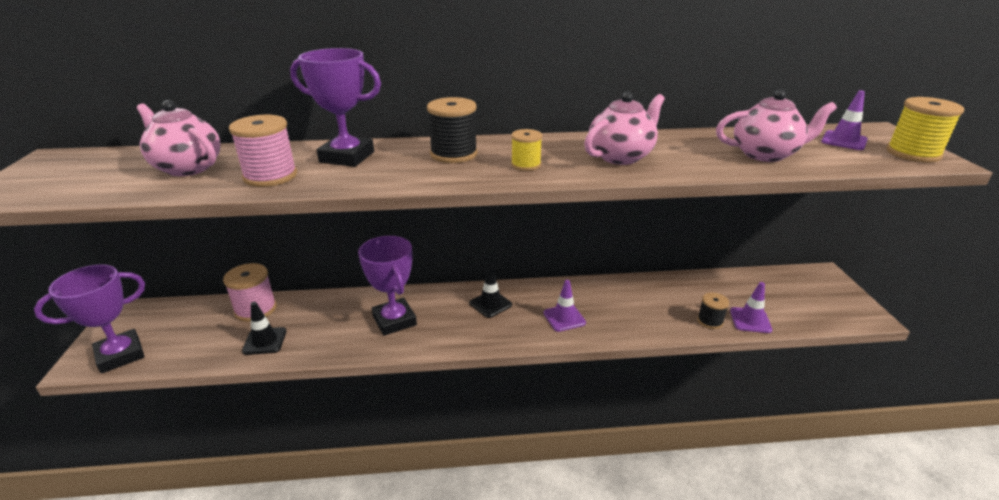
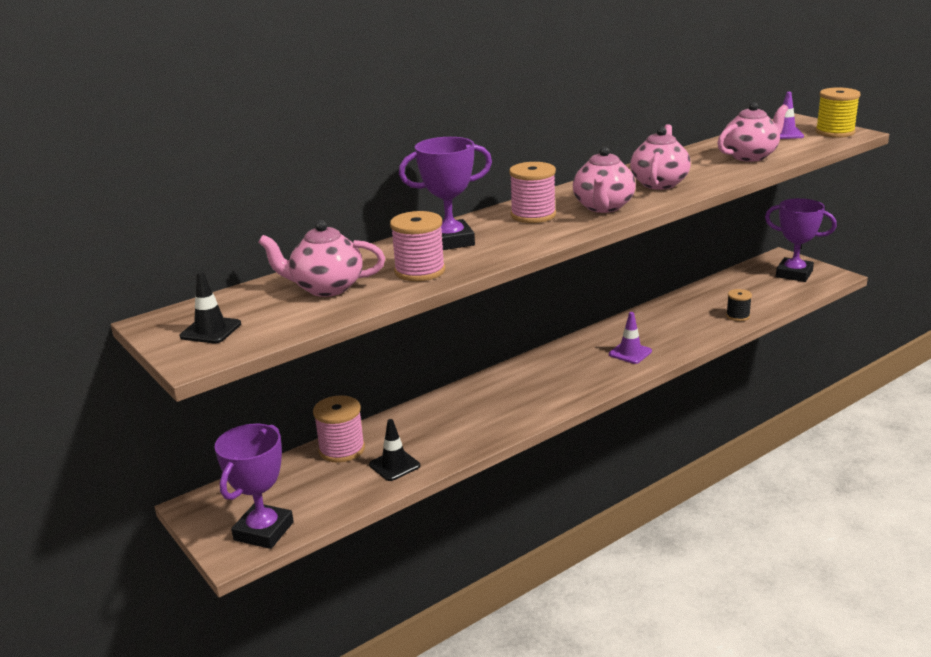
camera: 30 degrees left, 5 degrees down
purple trophy [358,236,417,336] -> purple trophy moved to [765,198,837,282]
black spool [427,97,478,163] -> pink spool [509,162,556,223]
black traffic cone [470,267,512,318] -> black traffic cone moved to [180,272,241,343]
yellow spool [511,129,542,171] -> pink teapot [573,146,636,213]
purple traffic cone [730,282,772,333] -> none

